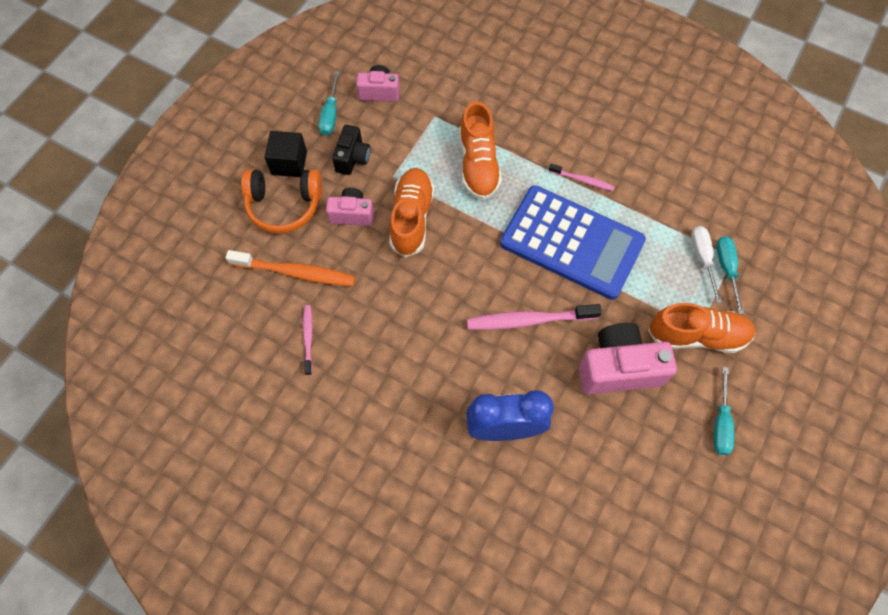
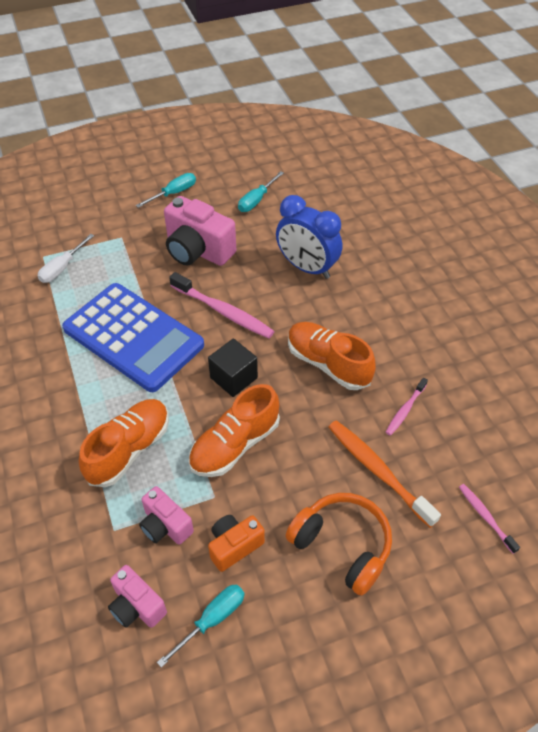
camera: 140 degrees left, 15 degrees down
black cube [264,131,307,177] -> black cube moved to [208,338,258,397]
pink camera [326,188,374,226] -> pink camera moved to [139,486,194,545]
black camera [332,125,371,175] -> orange camera [208,515,265,572]
blue calculator [500,185,646,300] -> blue calculator turned 150 degrees clockwise [62,283,204,392]
pink toothbrush [549,164,615,191] -> pink toothbrush moved to [459,484,520,554]
orange shoe [648,303,755,353] -> orange shoe moved to [288,322,376,390]
turquoise screwdriver [716,236,744,314] -> turquoise screwdriver moved to [238,171,284,212]

